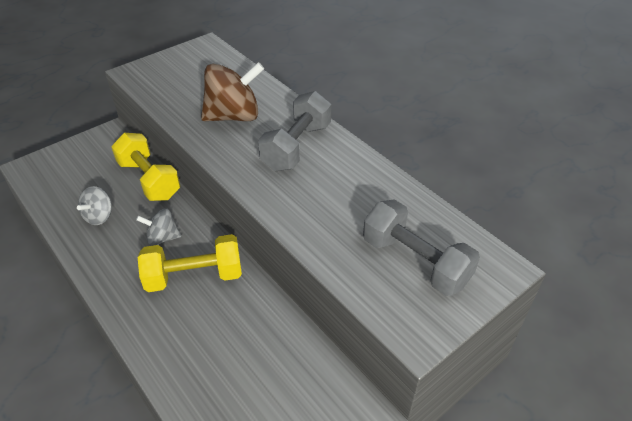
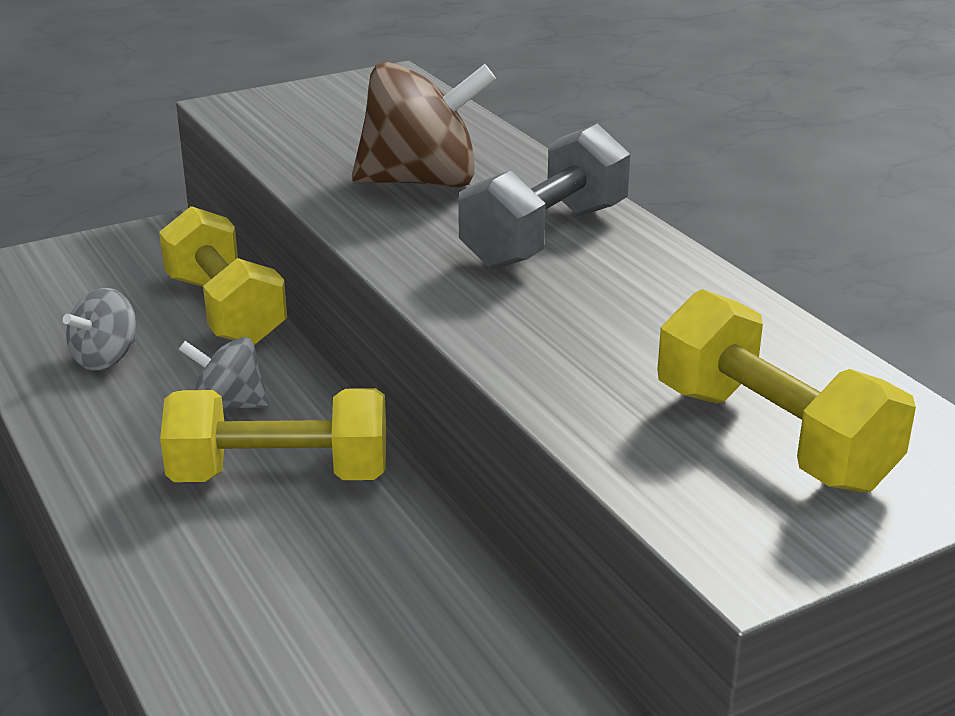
camera: 10 degrees right, 15 degrees down
grey dumbbell [363,199,480,296] -> yellow dumbbell [657,289,916,493]

